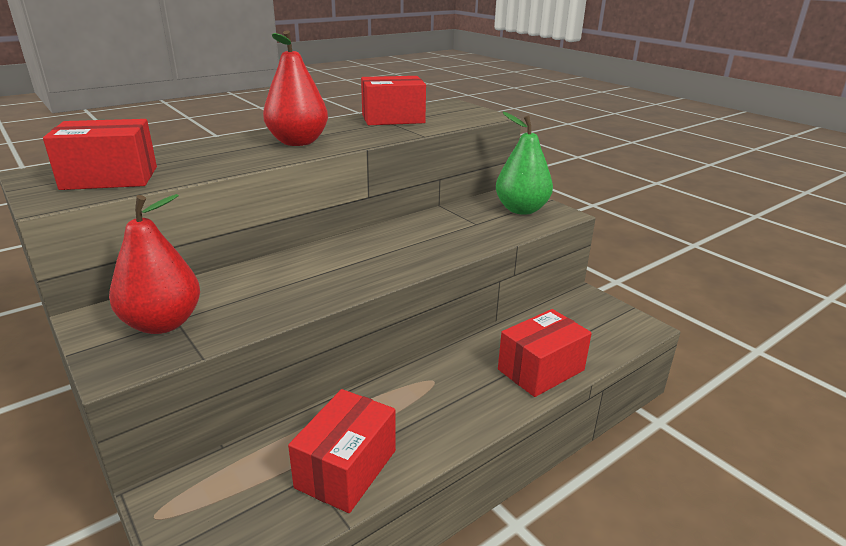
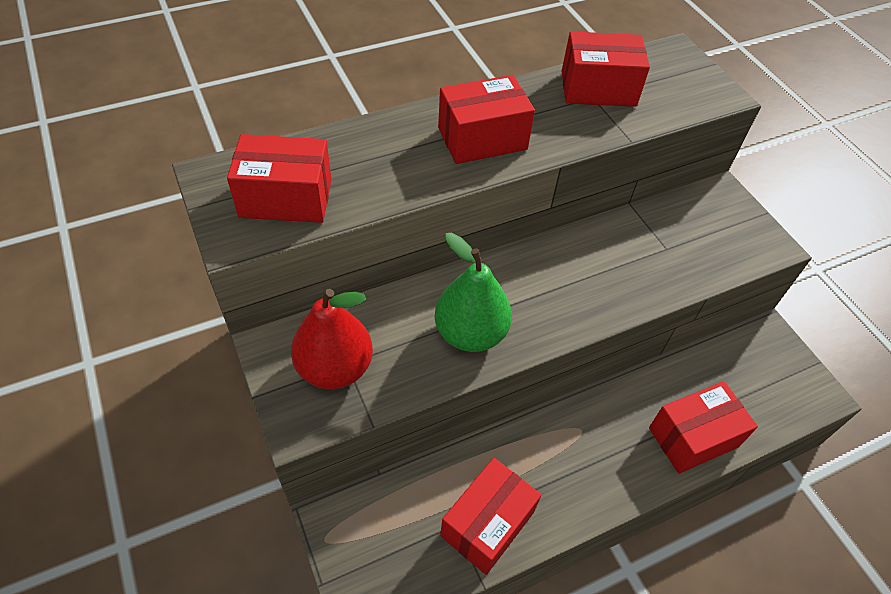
camera: 10 degrees right, 25 degrees up
red pear [263,30,328,146] -> red box [438,75,535,164]
green pear [496,112,553,215] -> green pear moved to [435,232,512,352]

